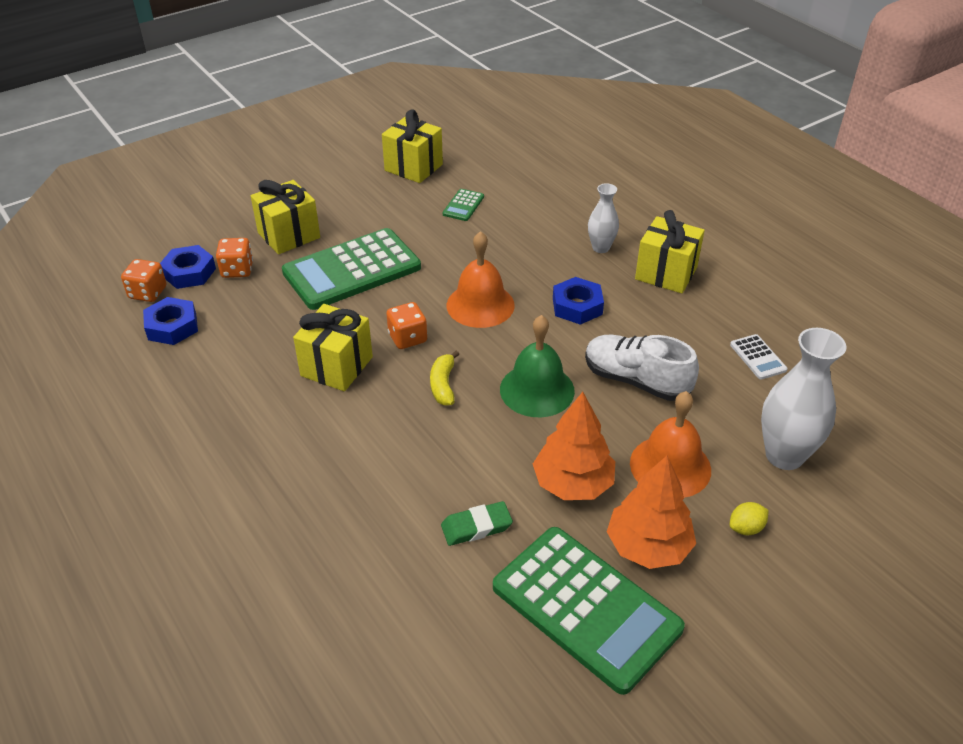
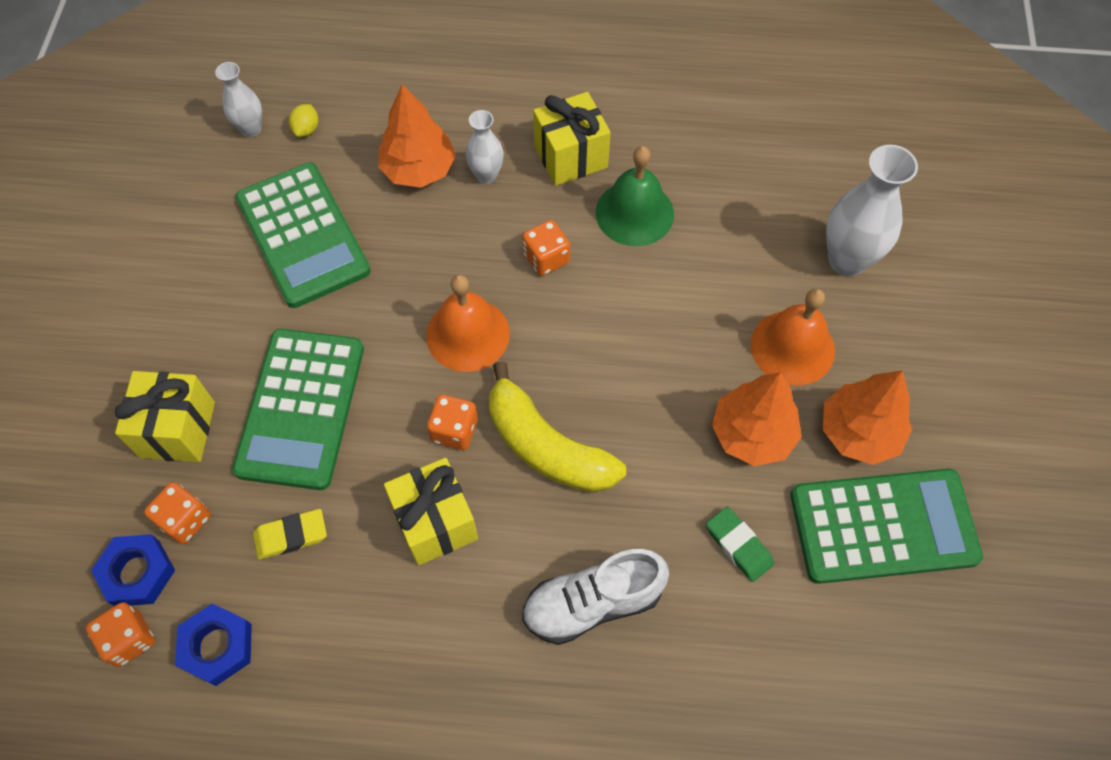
camera: 50 degrees left, 20 degrees up
yellow gift [382,109,443,183] -> none
yellow banana [430,351,459,406] -> yellow banana [489,361,626,493], size x2.01
green eraser [441,501,513,546] -> green eraser turned 60 degrees counterclockwise [706,507,774,582]
green calculator [443,189,484,221] -> green calculator [235,162,371,308], size x2.43
green bell [500,315,575,417] -> green bell moved to [596,146,674,246]
blue nut [553,277,604,325] -> orange dice [522,220,570,276]
white shoe [585,335,699,401] -> white shoe moved to [522,549,669,645]
white calculator [730,334,787,380] -> none
yellow lemon [730,502,769,535] -> yellow lemon moved to [289,104,318,137]
none -> white vase [215,62,262,137]
none -> yellow eraser [253,509,327,560]
none -> orange tree [378,84,456,188]

